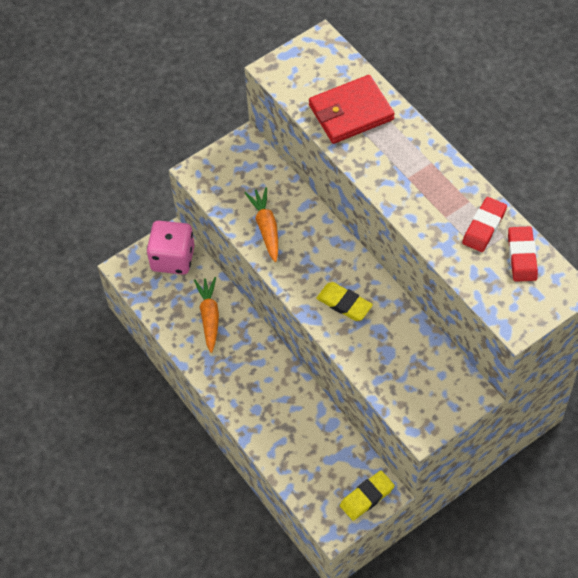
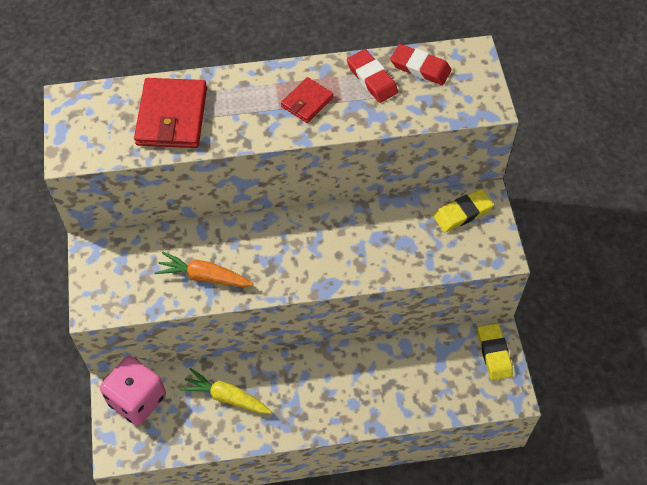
camera: 65 degrees left, 0 degrees up
orange carrot [194,277,219,353] -> yellow carrot [180,368,272,414]
yellow eraser [316,282,373,321] -> yellow eraser moved to [433,189,493,232]
none -> red wallet [281,77,334,123]

